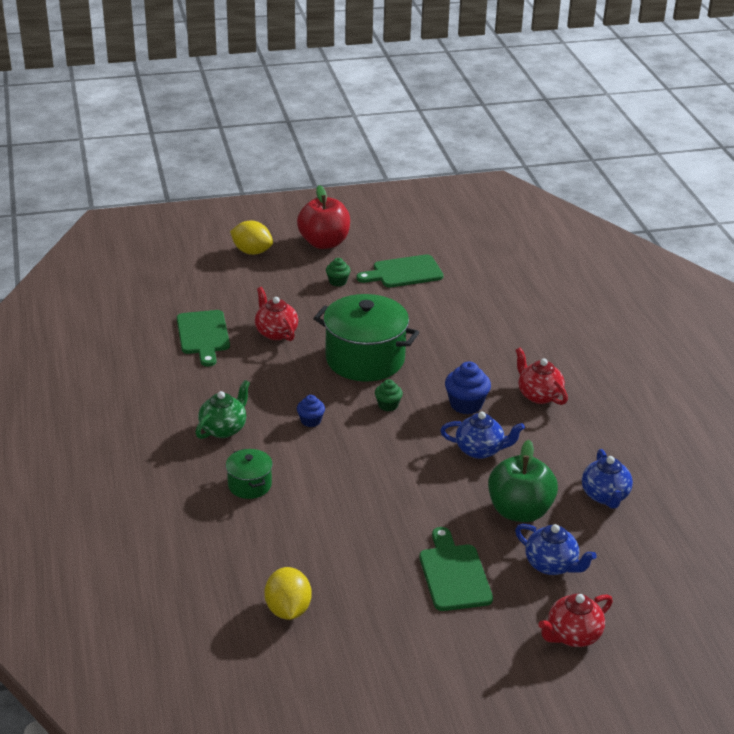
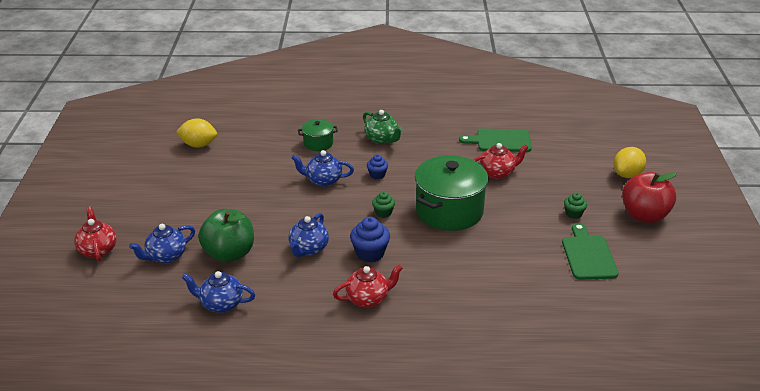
camera: 105 degrees right, 0 degrees up
green cutting board [419,527,493,611] -> none
none -> blue teapot [292,150,354,187]

